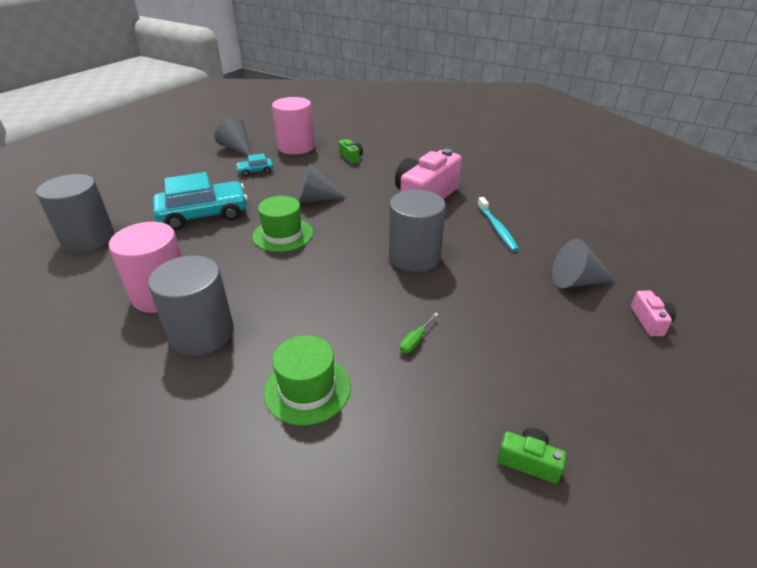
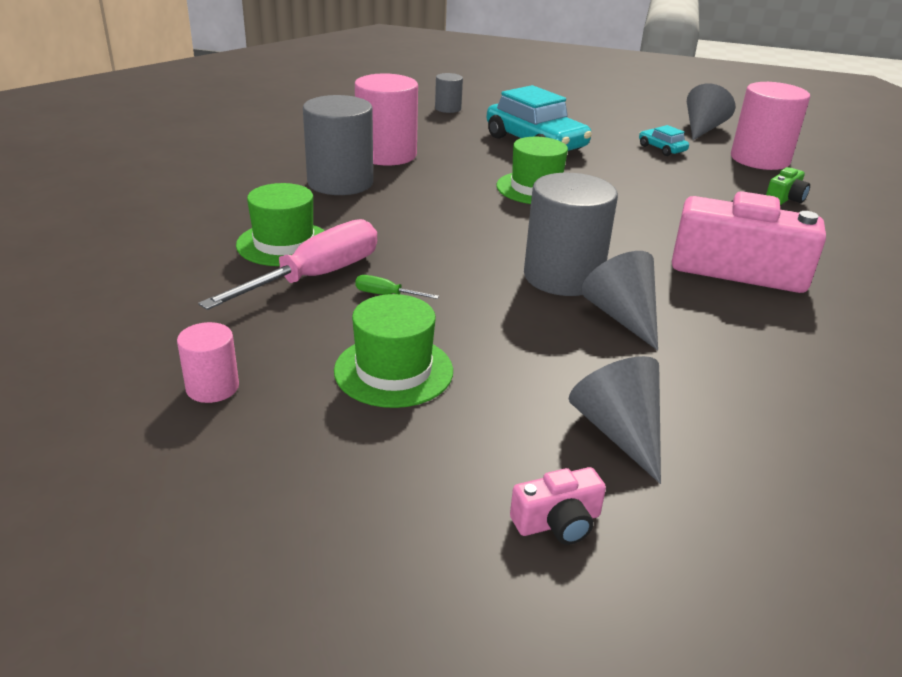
camera: 70 degrees right, 5 degrees down
grey cylinder [36,174,115,252] -> grey cylinder [435,73,463,113], size x0.51
grey cone [297,164,347,203] -> grey cone moved to [581,251,658,351]
turquoise toothbrush [477,197,519,251] -> none
green camera [497,428,566,484] -> pink cylinder [177,322,239,403]
none -> pink screwdriver [198,219,377,310]
none -> green hat [334,294,453,408]

